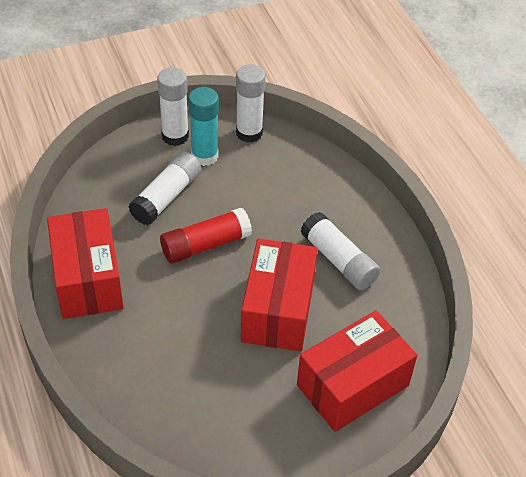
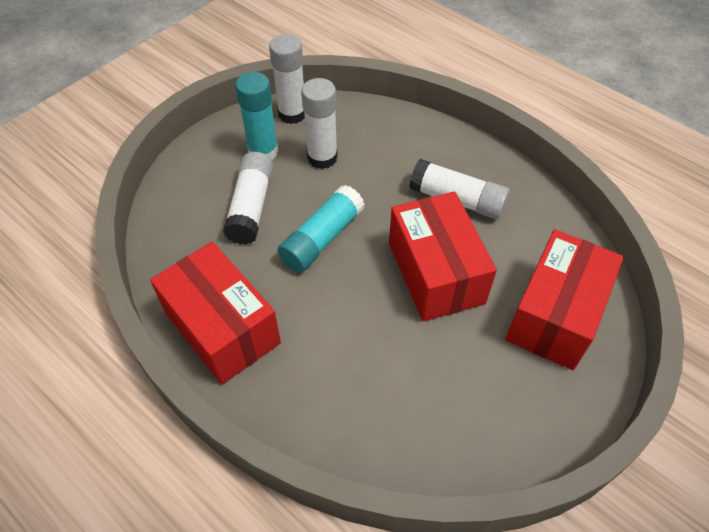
camera: 25 degrees left, 5 degrees up
white glue stick [157,67,189,146] -> white glue stick moved to [301,78,338,169]
red glue stick [160,208,252,263] -> turquoise glue stick [277,185,365,272]

